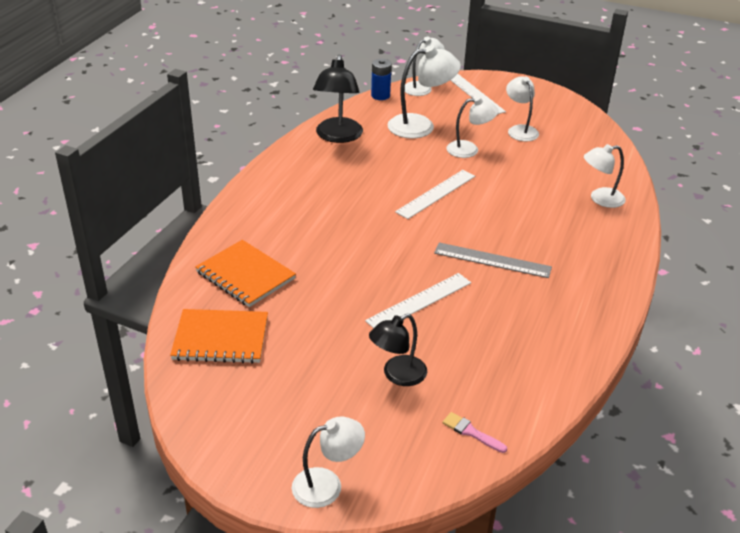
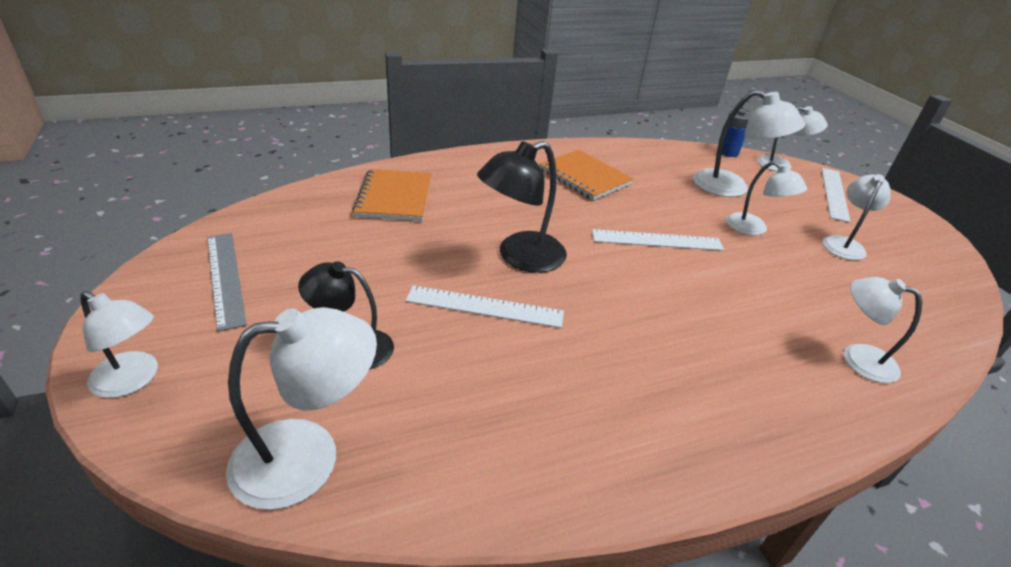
camera: 45 degrees right, 0 degrees up
orange notebook [170,309,268,364] -> orange notebook moved to [539,150,634,200]
black lamp [313,55,363,143] -> black lamp moved to [477,141,567,273]
grey ruler [434,242,552,278] -> grey ruler moved to [207,233,247,332]
pink brush [442,412,507,453] -> white lamp [226,307,377,510]

